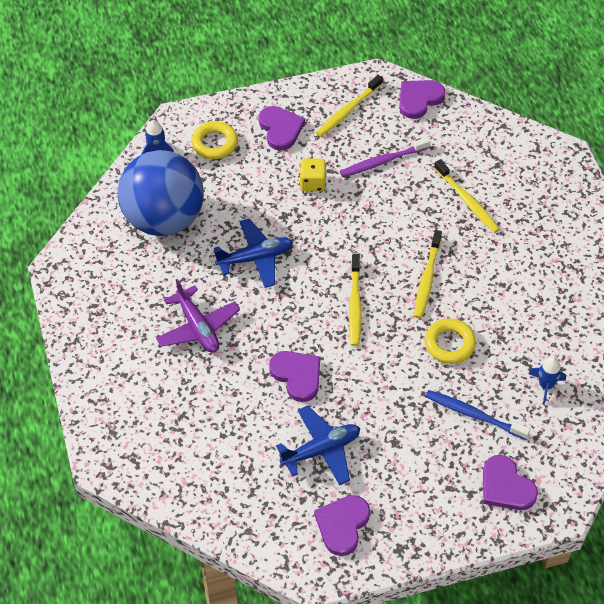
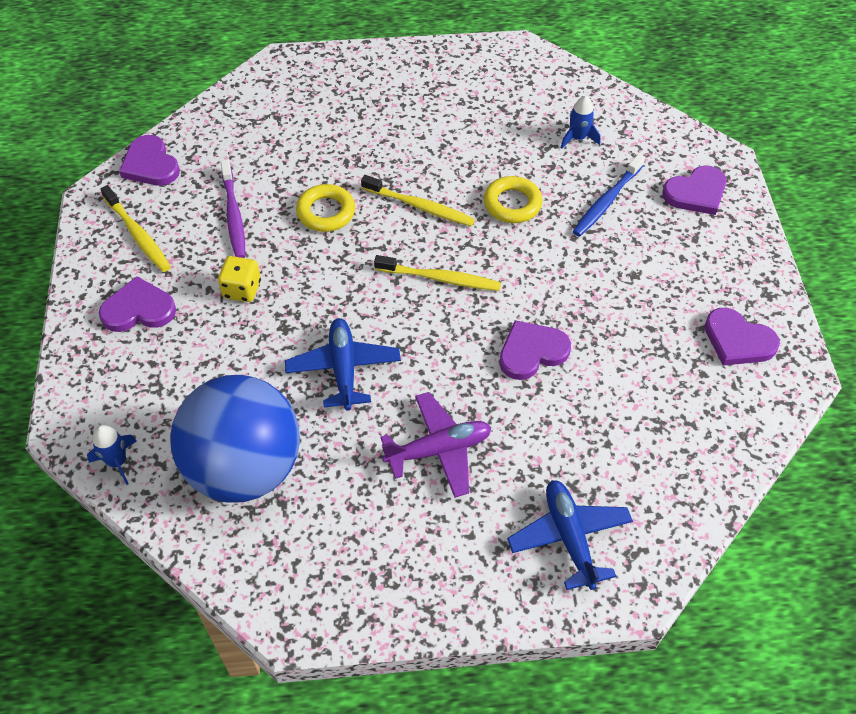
camera: 80 degrees left, 0 degrees up
yellow ring [191,121,238,159] -> yellow ring moved to [296,184,355,232]
blue plane [276,406,360,486] -> blue plane moved to [507,480,633,590]
yellow toothbrush [434,160,500,233] -> none

